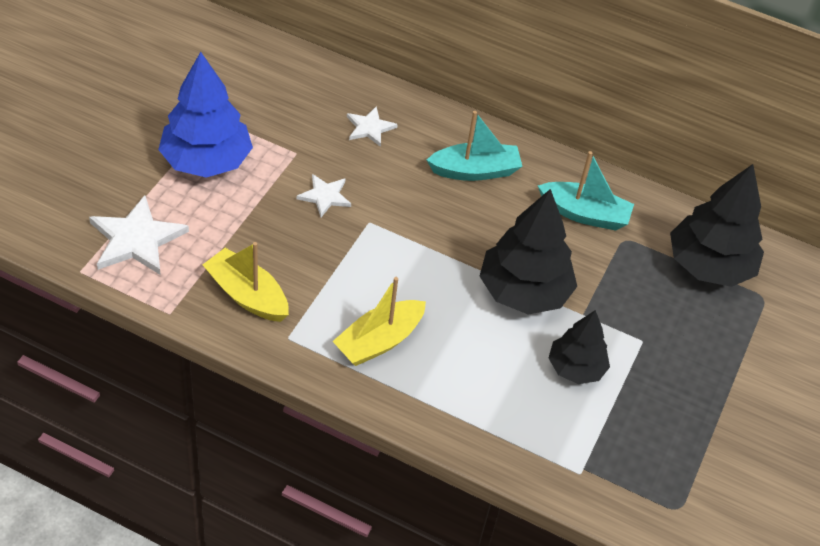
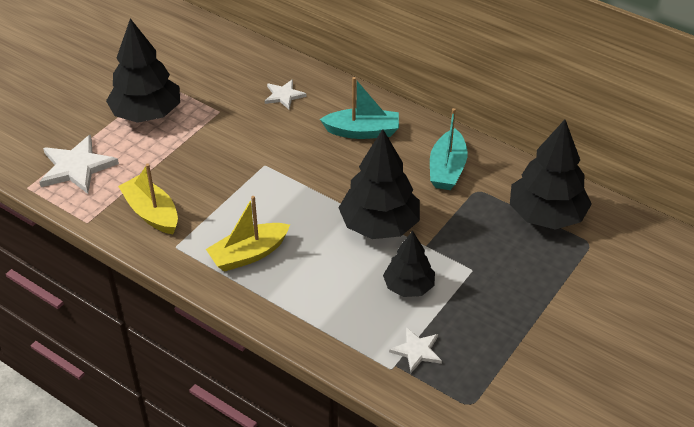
camera: 15 degrees right, 5 degrees down
blue tree [158,52,253,178] -> black tree [106,18,180,123]
white star [297,174,351,217] -> white star moved to [389,327,442,373]
turquoise boat [538,151,634,231] -> turquoise boat turned 75 degrees clockwise [430,108,468,190]

